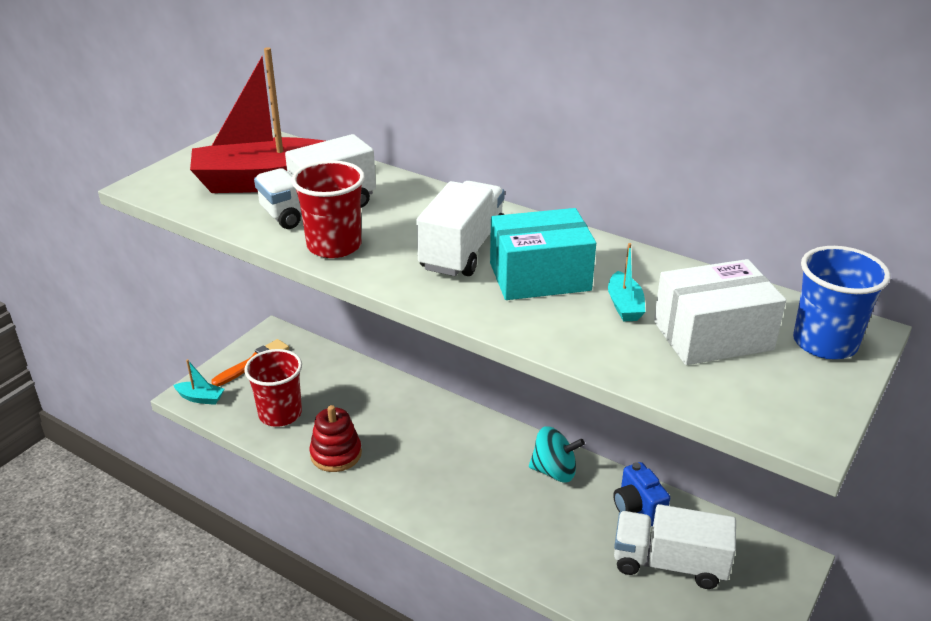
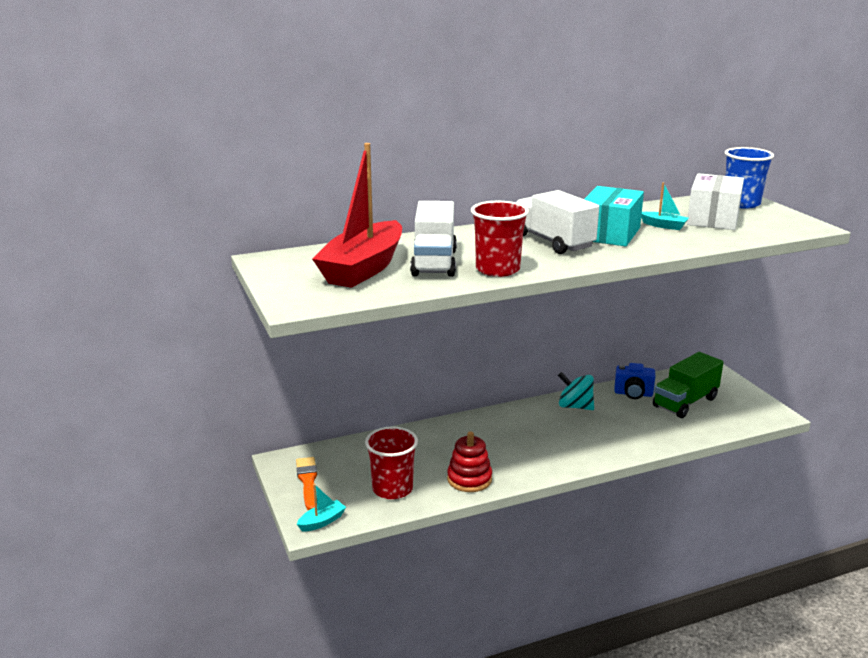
camera: 55 degrees left, 10 degrees down
turquoise spinning top [529,426,585,482] -> turquoise spinning top turned 105 degrees counterclockwise [558,372,594,410]
white truck [614,504,736,589] -> green truck [653,352,723,418]

